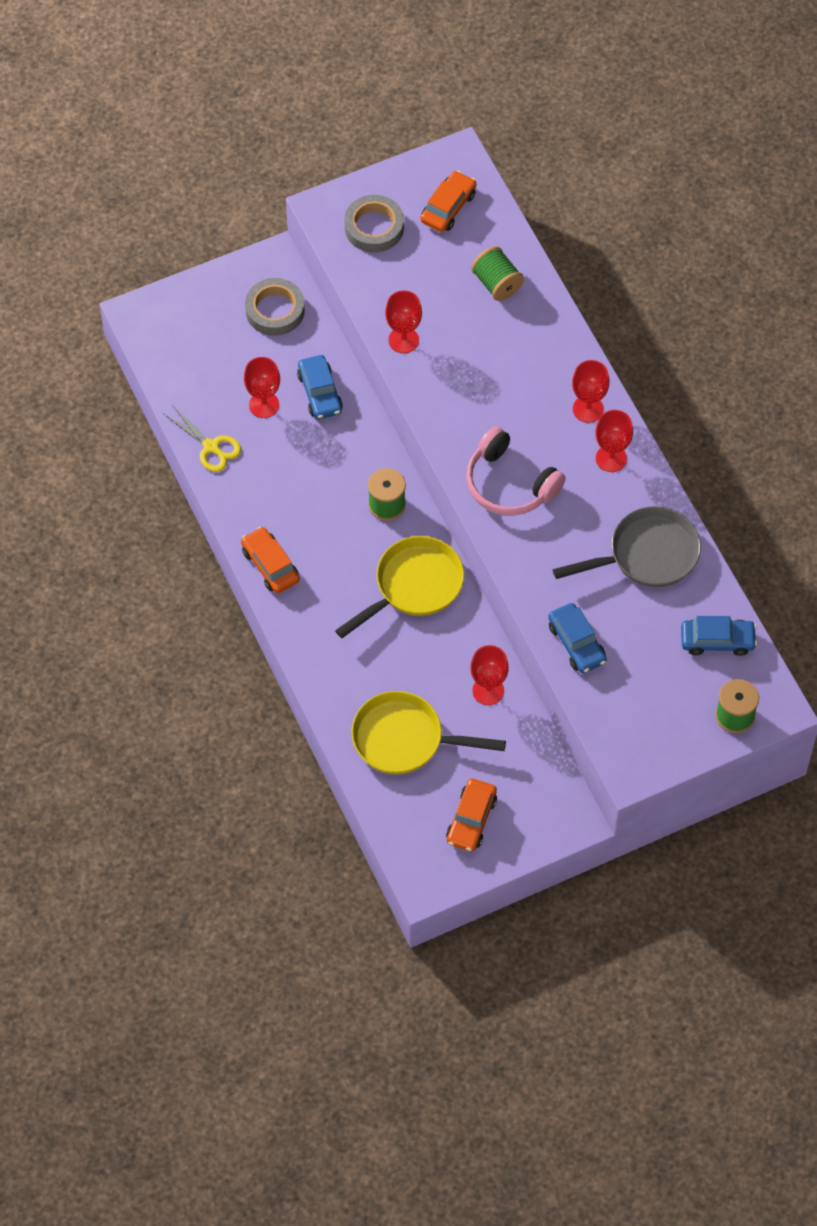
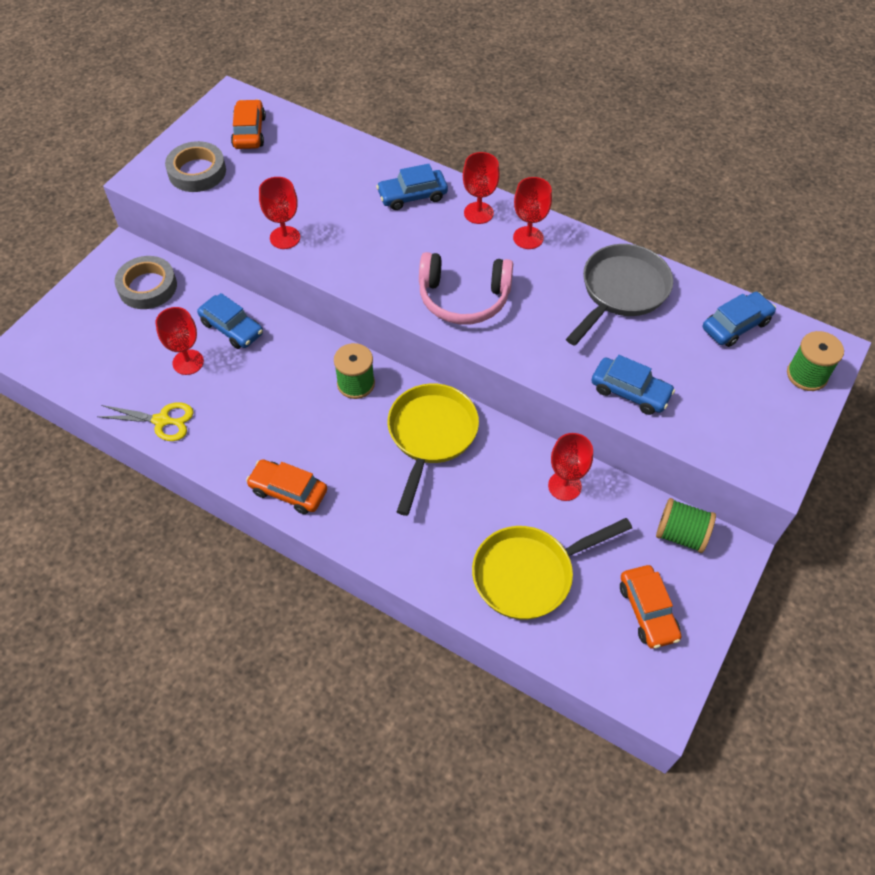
camera: 35 degrees left, 5 degrees down
green spool [471,246,524,301] -> green spool moved to [656,498,716,553]
none -> blue car [376,164,448,210]

